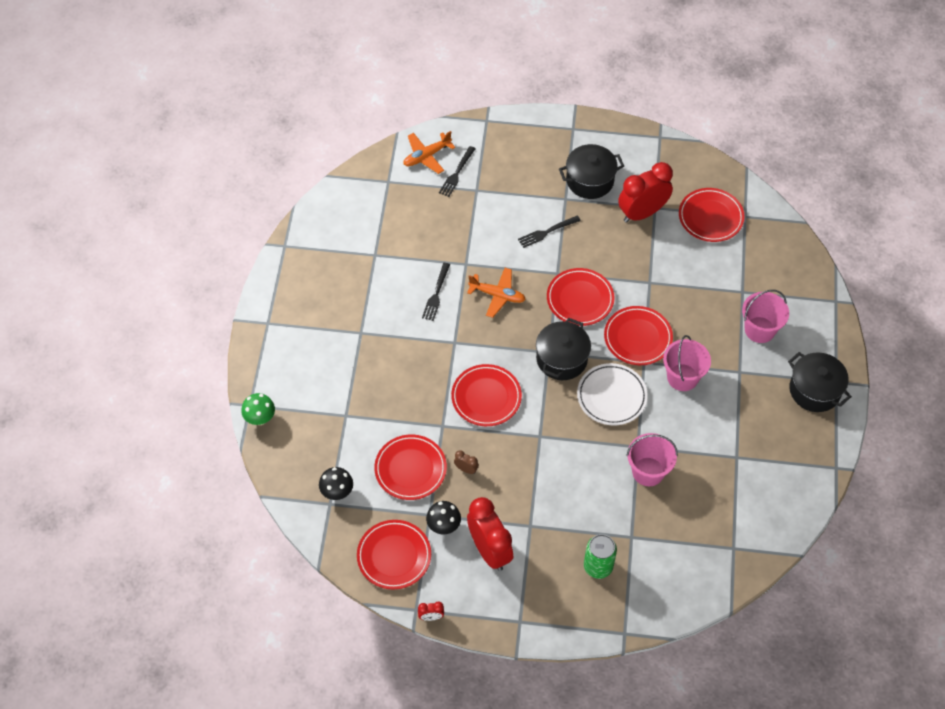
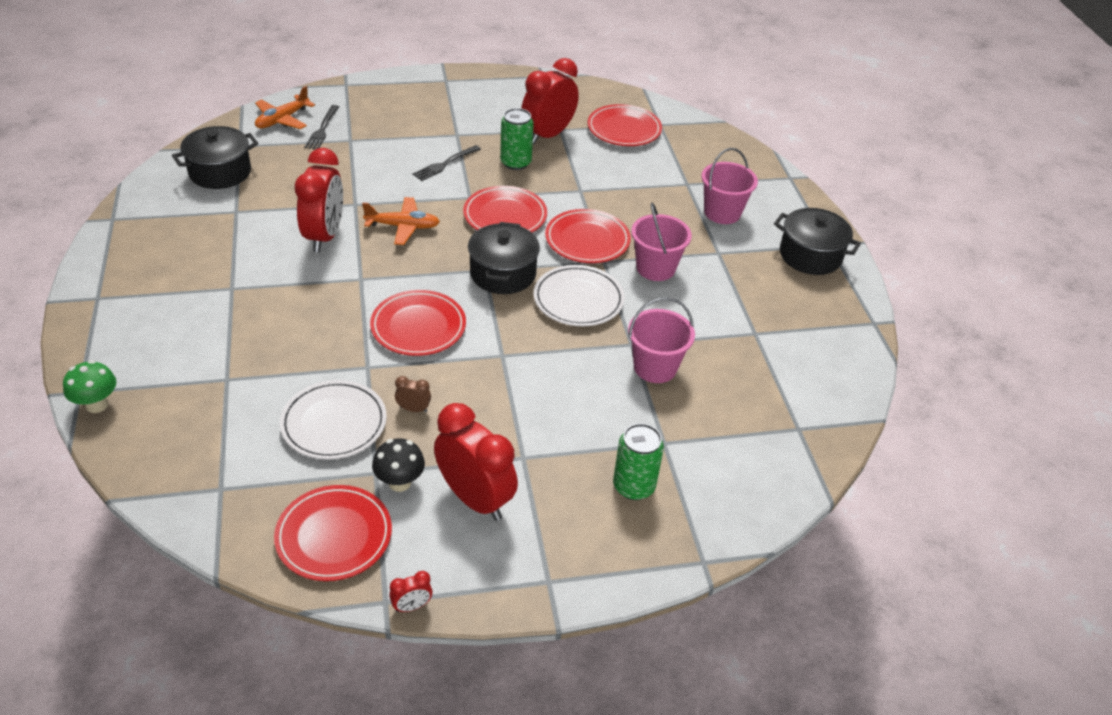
camera: 20 degrees left, 15 degrees down
black mushroom [319,467,353,500] -> none
red plate [374,434,447,500] -> white plate [280,380,387,460]
black fork [422,263,450,321] -> red clock [295,148,343,252]
black pot [559,144,624,199] -> black pot moved to [172,126,258,189]
none -> green can [500,108,534,170]

